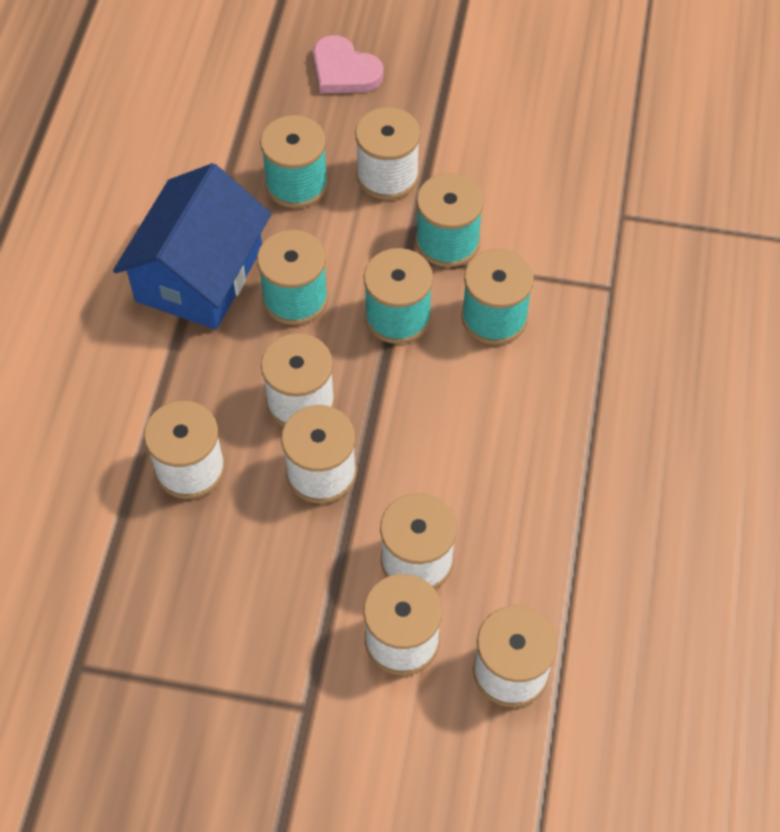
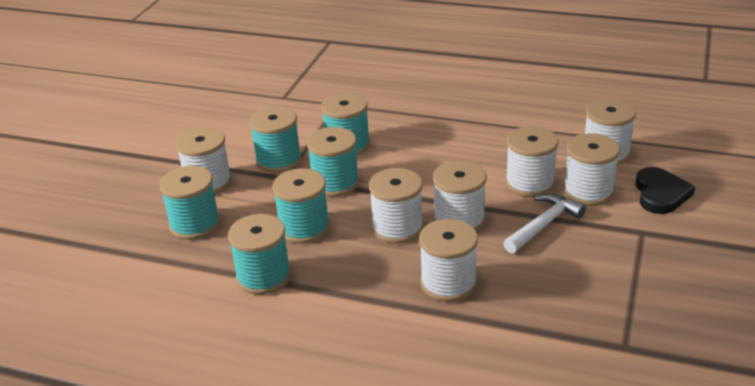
camera: 80 degrees left, 25 degrees down
blue house [113,163,271,330] -> turquoise spool [228,214,291,295]
pink heart [313,35,384,93] -> none
none -> white hammer [503,194,586,253]
none -> black heart [635,167,695,214]

